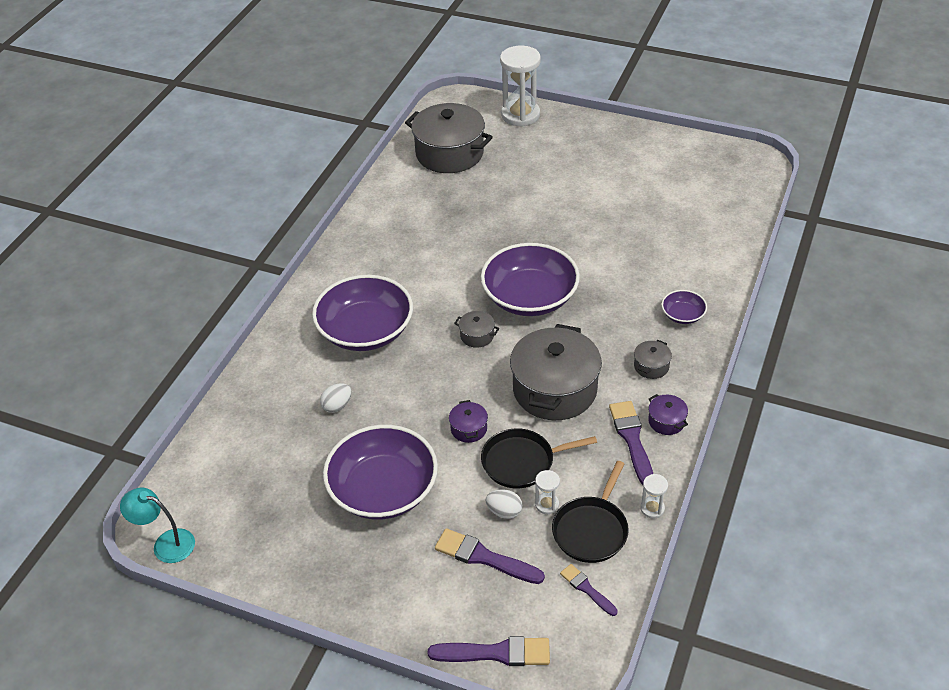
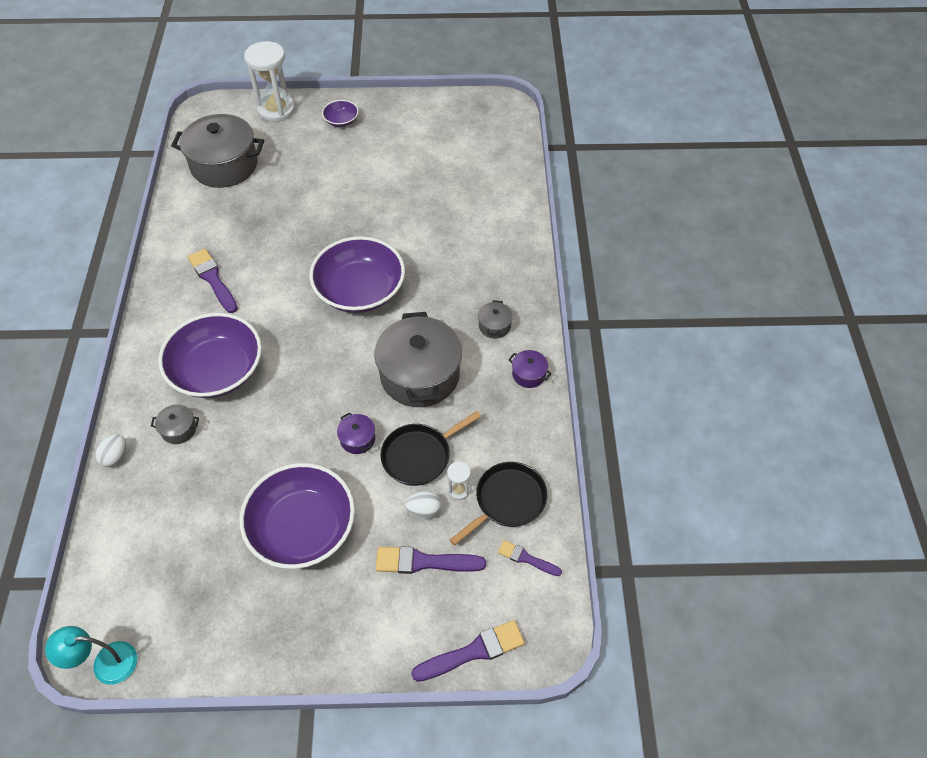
camera: 25 degrees left, 10 degrees up
white egg [320,383,351,413] -> white egg moved to [95,434,126,467]
grey pot [454,311,499,348] -> grey pot moved to [151,404,199,444]
black pan [552,461,629,563] -> black pan turned 135 degrees counterclockwise [450,462,547,546]
purple brush [609,401,653,485] -> purple brush moved to [188,249,238,313]
white hourglass [640,474,668,519] -> none
purple bowl [662,290,707,324] -> purple bowl moved to [322,100,359,127]

